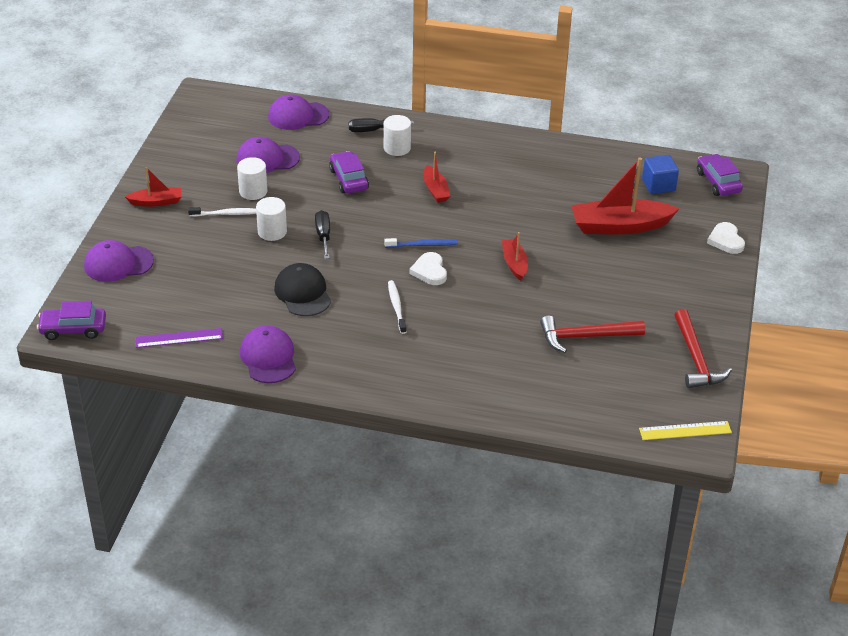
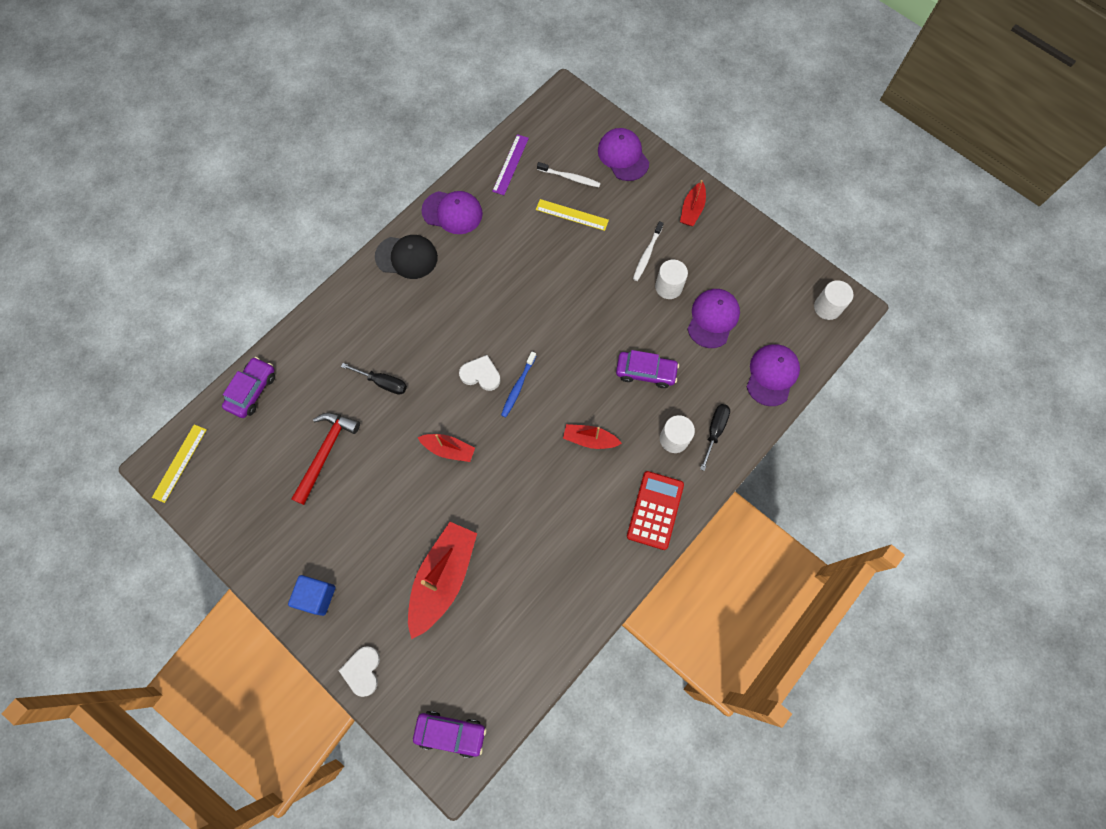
camera: 120 degrees right, 30 degrees up
purple car [37,301,106,340] -> purple car moved to [222,357,275,418]
purple cap [84,240,154,282] -> purple cap turned 45 degrees counterclockwise [598,128,649,181]
white cylinder [256,197,287,241] -> white cylinder moved to [814,280,853,320]
black cap [274,263,331,316] -> black cap moved to [375,235,438,279]
black screwdriver [315,210,330,259] -> black screwdriver moved to [341,363,407,395]
white toothbrush [388,280,407,334] -> white toothbrush moved to [537,162,601,187]
blue cube [642,155,679,194] -> blue cube moved to [288,575,336,616]
red hammer [675,309,732,388] -> none
white heart [707,222,745,254] -> white heart turned 105 degrees counterclockwise [339,646,380,697]
none -> yellow ruler [536,199,609,231]
none -> red calculator [627,471,684,550]

